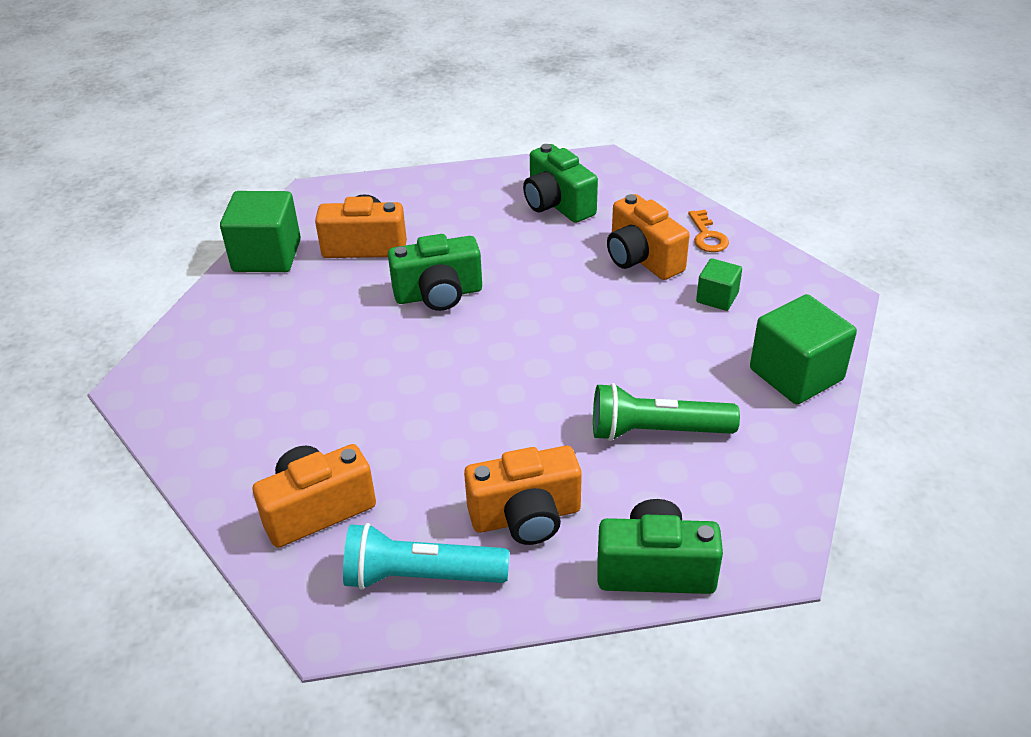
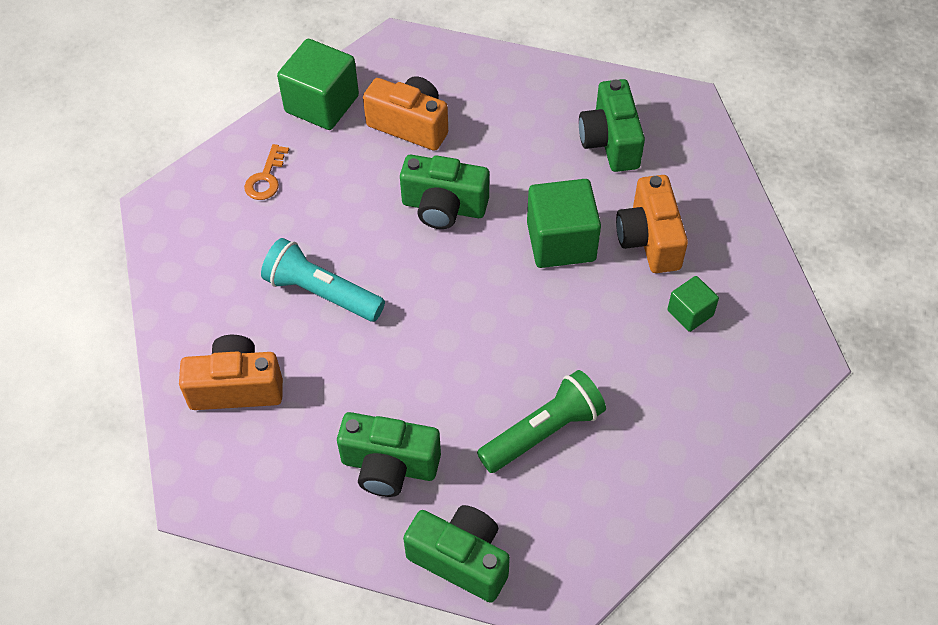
camera: 25 degrees right, 15 degrees up
turquoise flashlight [343,523,509,590] -> turquoise flashlight moved to [261,238,385,322]
orange camera [464,446,582,545] -> green camera [337,412,441,497]
green flashlight [593,383,740,441] -> green flashlight turned 120 degrees clockwise [477,370,606,473]
orange key [688,210,729,252] -> orange key moved to [244,144,289,200]
green cube [750,294,857,404] -> green cube moved to [527,179,601,268]

